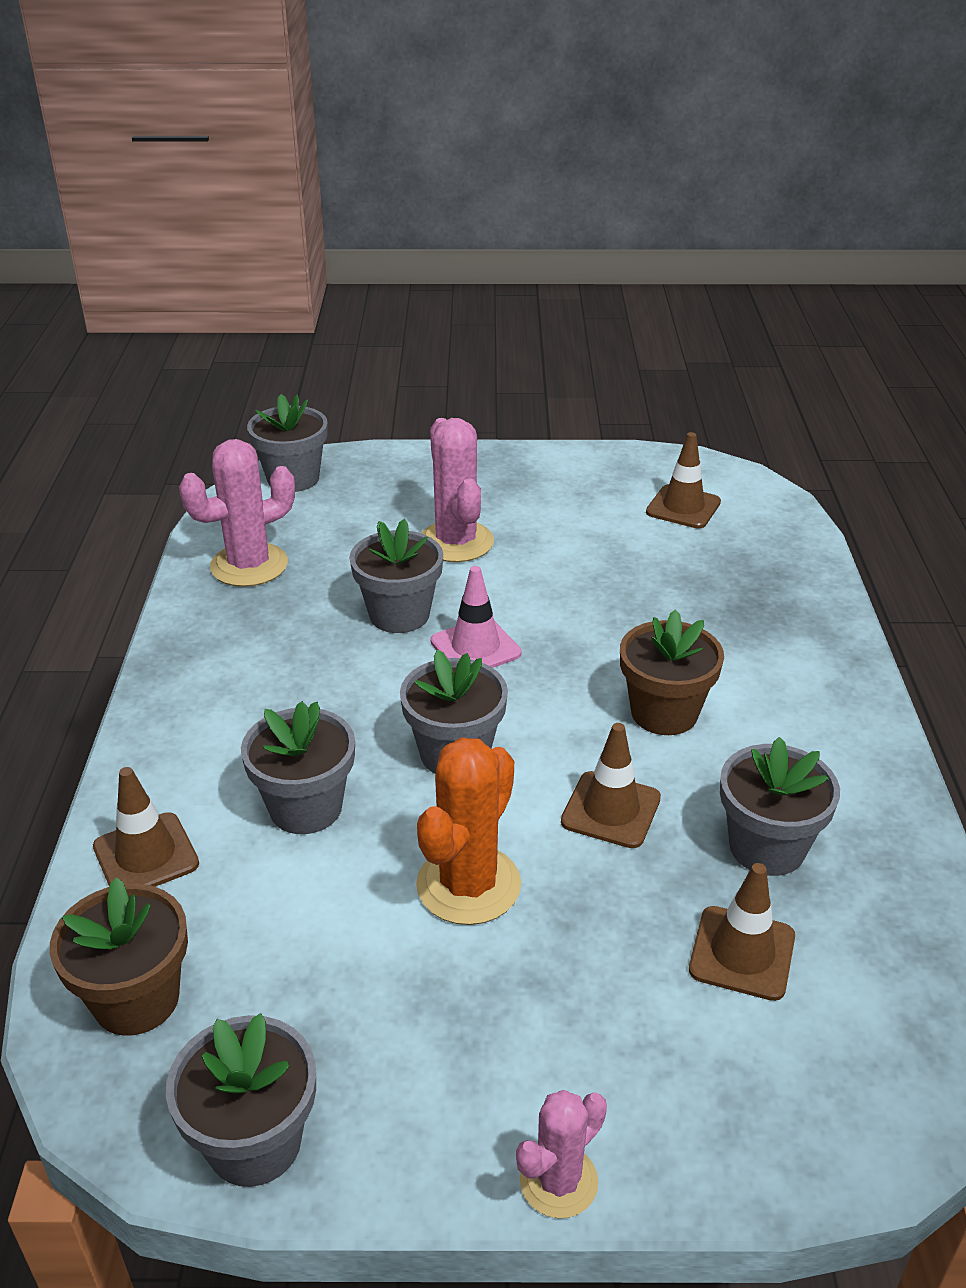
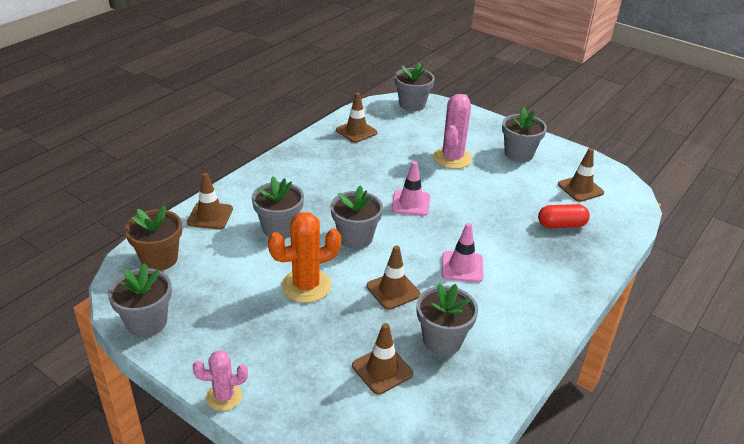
camera: 35 degrees right, 0 degrees up
pink cactus [179,439,295,587] -> brown traffic cone [336,93,377,143]
grey flower pot [349,519,443,633] -> grey flower pot moved to [502,107,547,162]
brown flower pot [620,609,724,735] -> pink traffic cone [442,223,483,282]
none -> red capsule [538,204,590,228]

